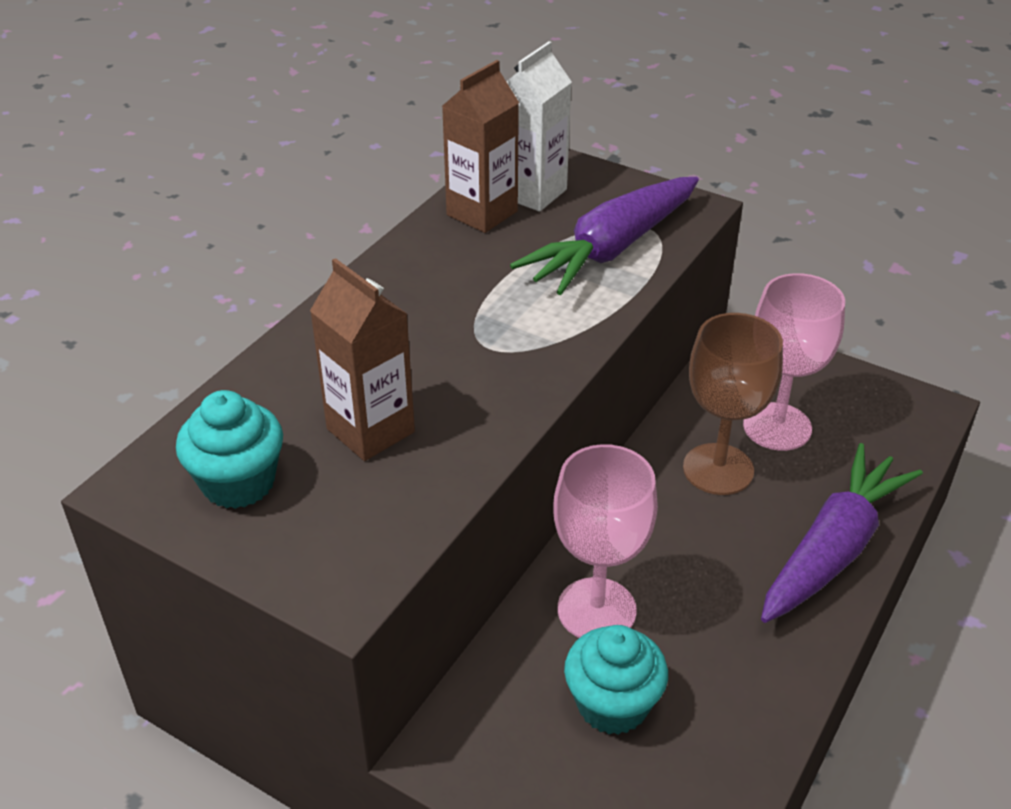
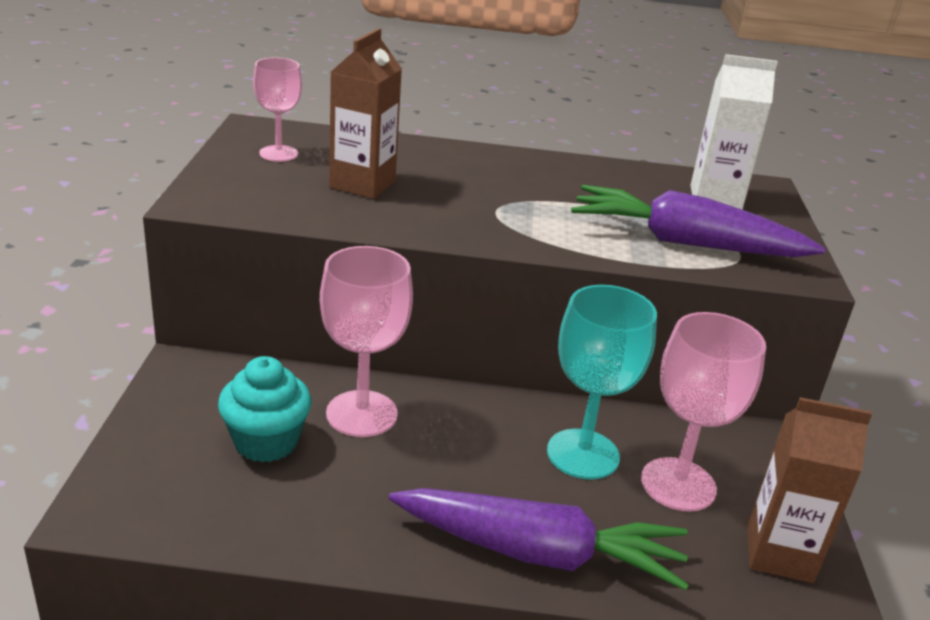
camera: 60 degrees right, 10 degrees down
turquoise cupcake [176,390,283,509] -> pink goblet [253,58,302,162]
brown carton [442,60,519,233] -> brown carton moved to [747,397,872,583]
brown goblet [683,313,783,495] -> turquoise goblet [547,285,657,479]

